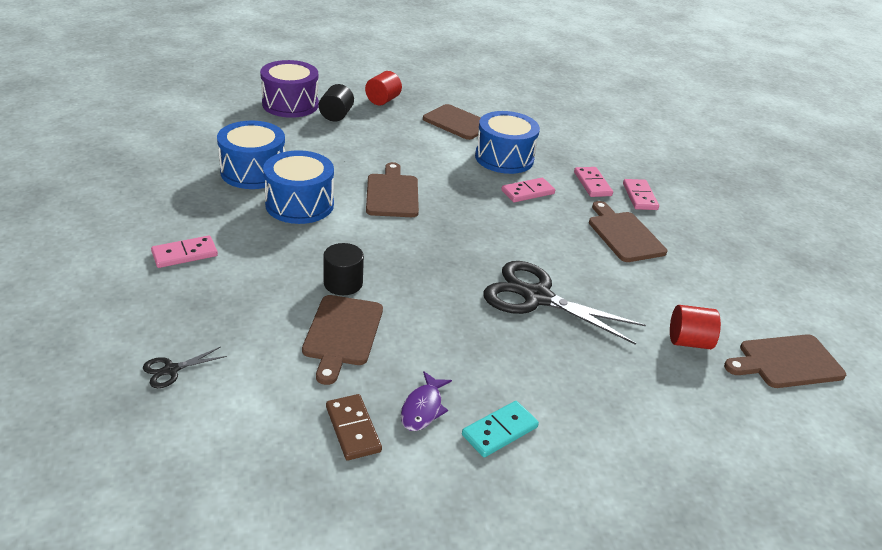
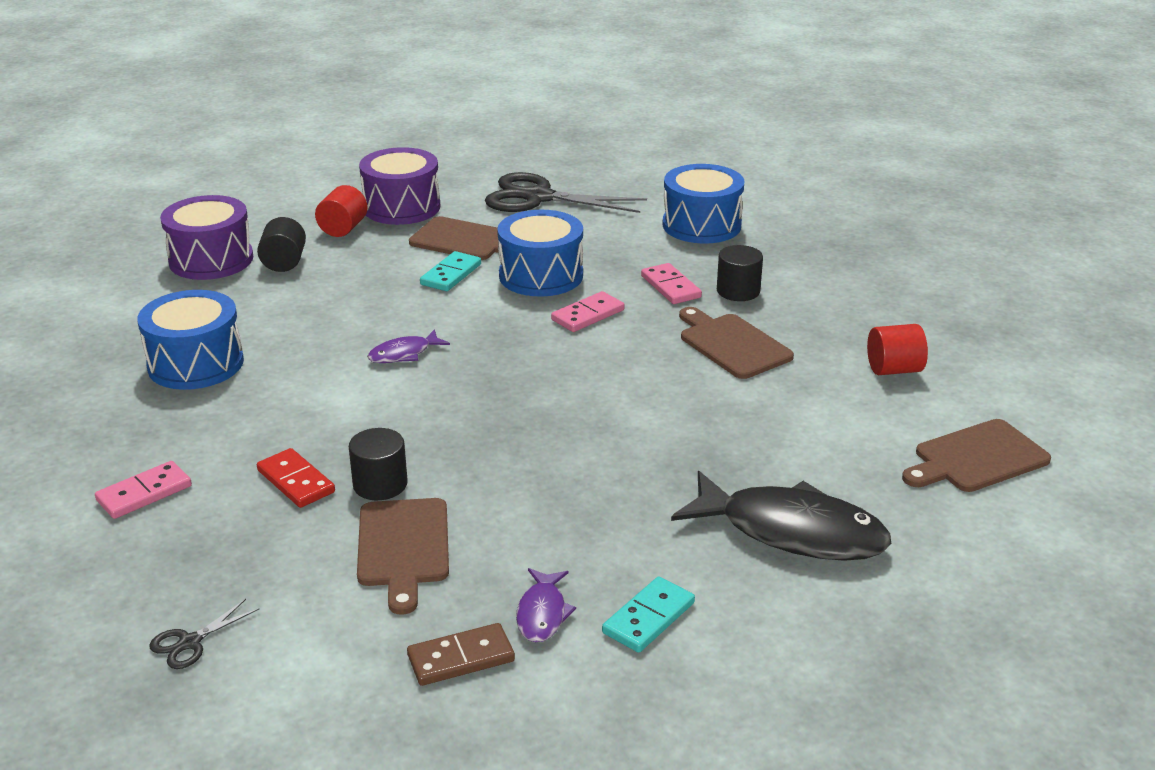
camera: 10 degrees left, 5 degrees down
blue drum [263,150,334,224] -> blue drum moved to [662,164,745,244]
brown domino [326,394,382,460] -> brown domino turned 75 degrees counterclockwise [407,623,515,686]
brown cutting board [366,162,419,217] -> purple fish [367,329,450,363]
black scissors [483,261,646,345] -> black scissors moved to [485,172,647,213]
pink domino [623,179,659,210] -> black cylinder [717,245,763,301]
red cylinder [670,305,721,349] -> red cylinder moved to [867,324,928,375]
none -> red domino [257,448,335,508]
none -> purple drum [359,147,440,225]
none -> turquoise domino [420,251,481,291]
none -> black fish [671,471,891,561]

